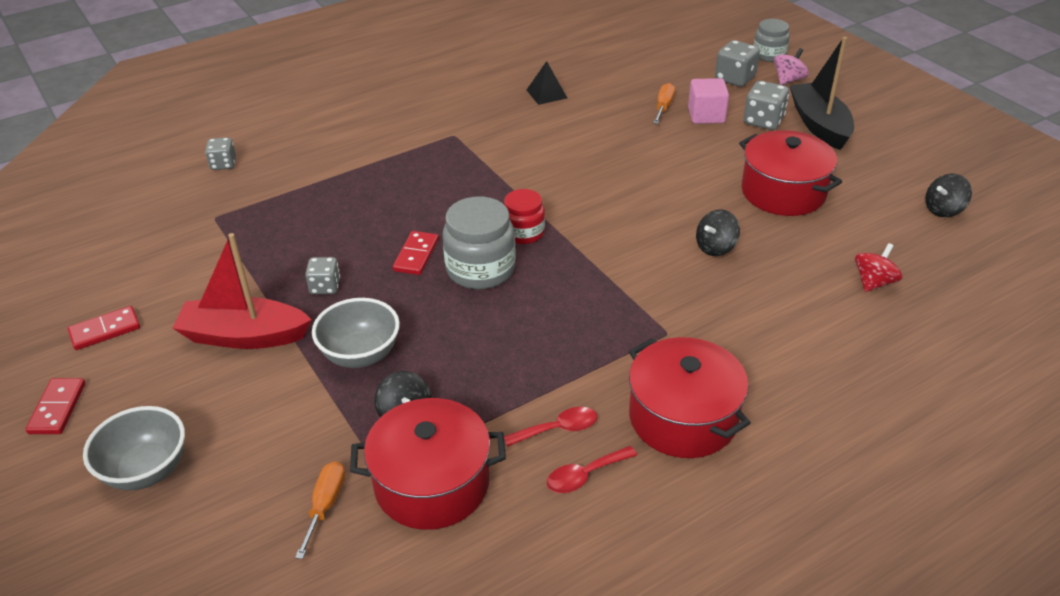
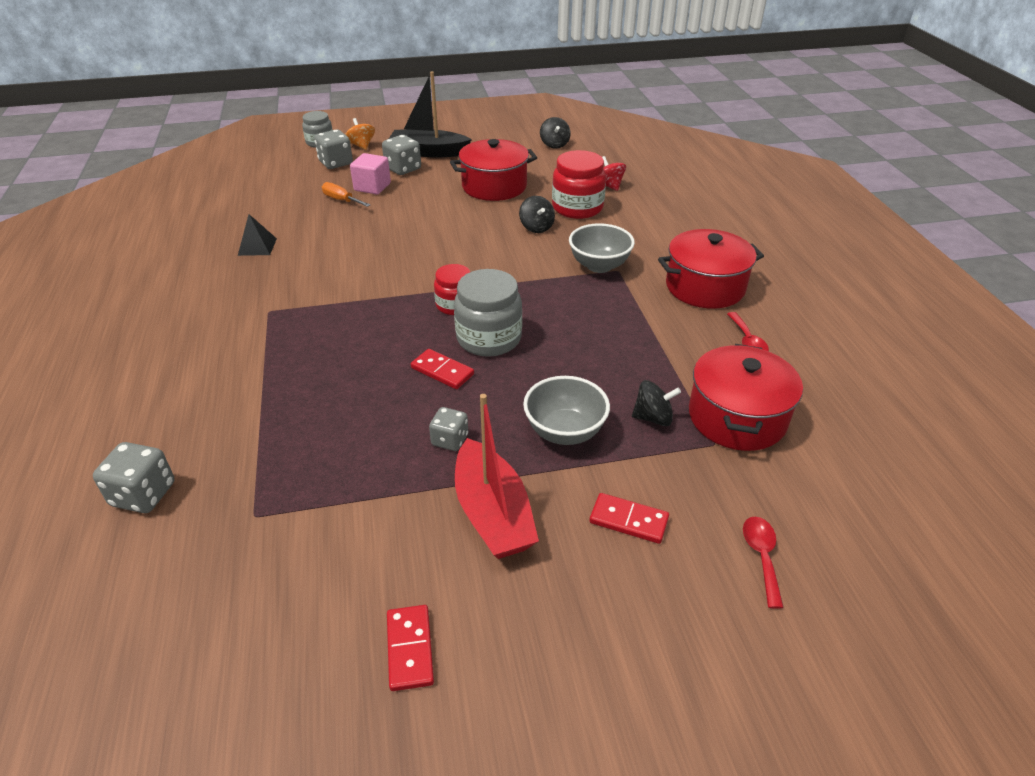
camera: 70 degrees left, 0 degrees up
red domino [26,378,85,434] -> red domino moved to [589,493,669,544]
grey bowl [83,406,185,491] -> grey bowl moved to [569,223,635,273]
red boat [172,233,312,349] -> red boat turned 45 degrees counterclockwise [455,394,539,559]
grey dice [205,137,236,170] -> grey dice [93,442,174,513], size x1.51
orange screwdriver [295,461,345,559] -> none
red spoon [504,407,597,447] -> red spoon moved to [743,517,784,609]
pink spinning top [774,48,809,85] -> orange spinning top [345,118,375,150]
none -> red jar [552,150,606,219]

